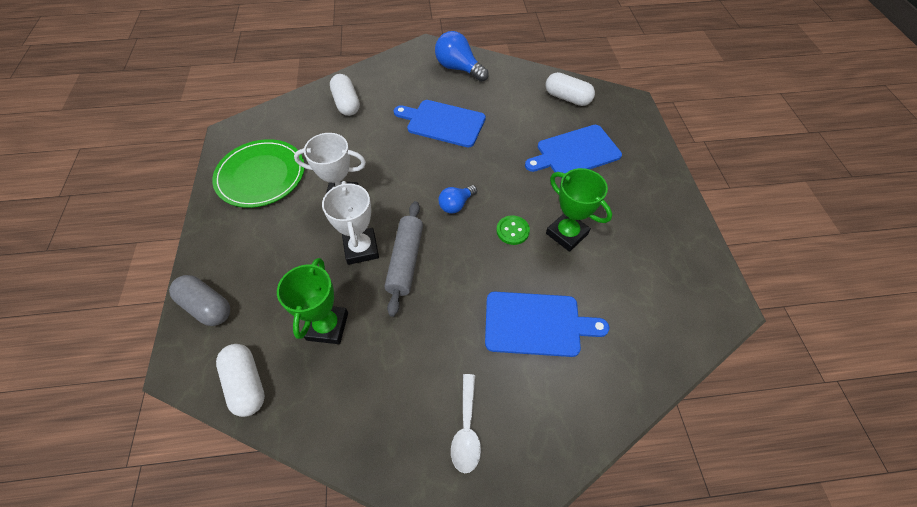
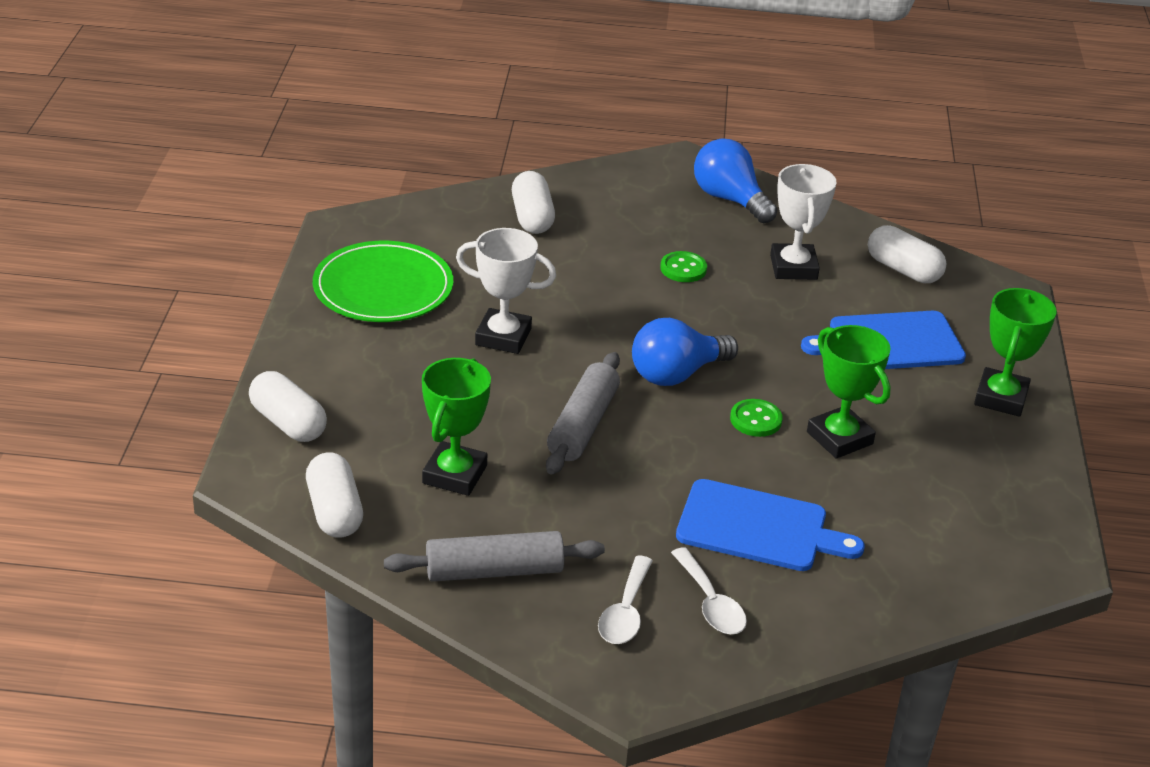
camera: 10 degrees right, 20 degrees down
grey capsule [169,275,230,326] -> white capsule [249,371,327,442]
white trophy [322,181,379,265] -> white trophy moved to [770,164,836,280]
blue cutting board [394,100,486,148] -> green button [660,251,707,282]
blue light bulb [438,185,477,214] -> blue light bulb [632,318,738,386], size x1.65
none -> grey rolling pin [384,531,605,582]
none -> white spoon [671,547,747,634]
none -> green trophy [974,288,1057,417]

